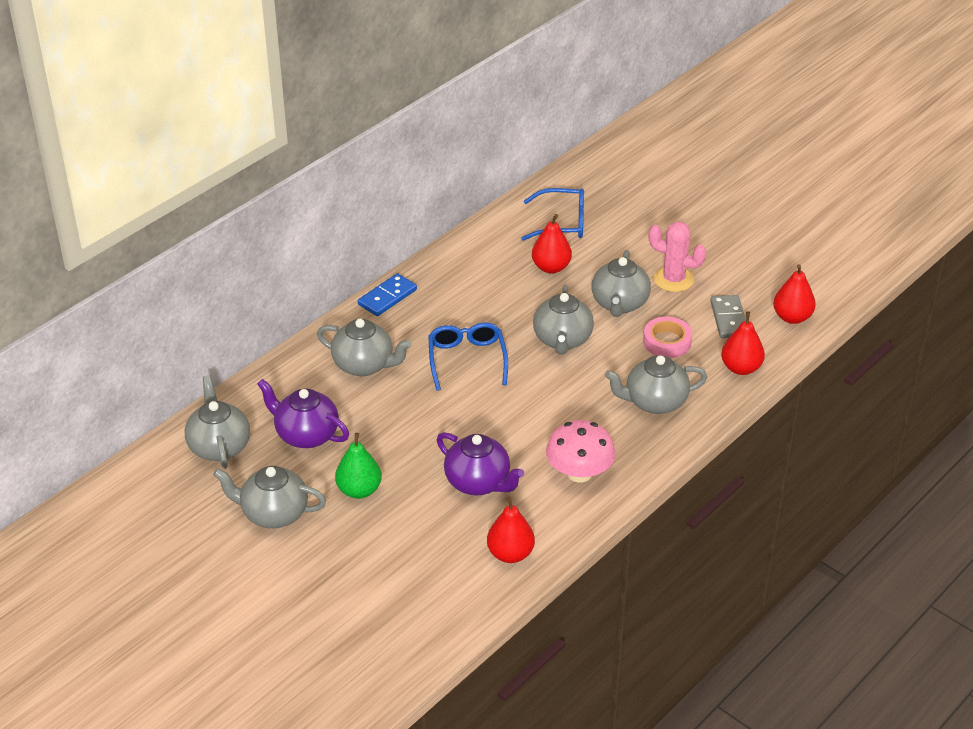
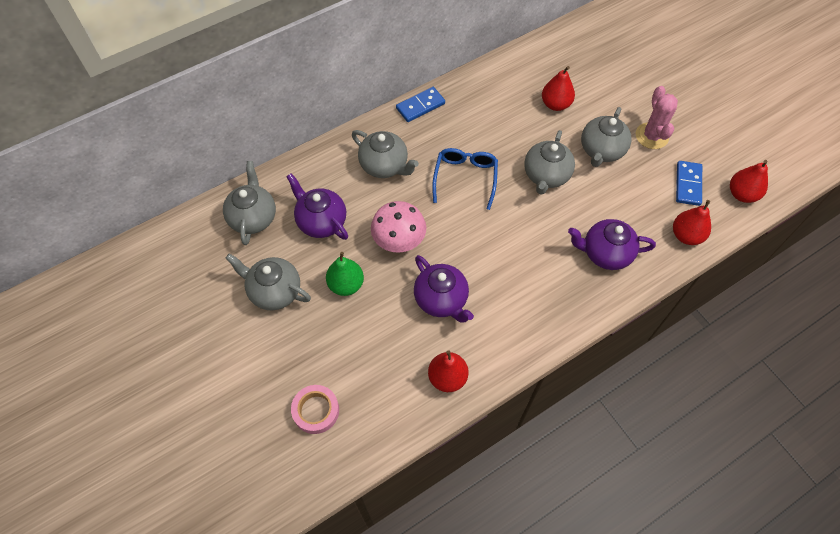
camera: 15 degrees right, 20 degrees up
blue glasses [521,188,584,241] -> none
pink mushroom [546,420,615,483] -> pink mushroom moved to [371,201,426,253]
grey teapot [605,355,707,414] -> purple teapot [568,219,656,270]
pink tape [643,317,692,358] -> pink tape moved to [291,385,339,434]
pink cactus [649,222,706,292] -> pink cactus turned 45 degrees clockwise [635,86,678,149]
grey domino [710,295,746,338] -> blue domino [676,161,702,206]

